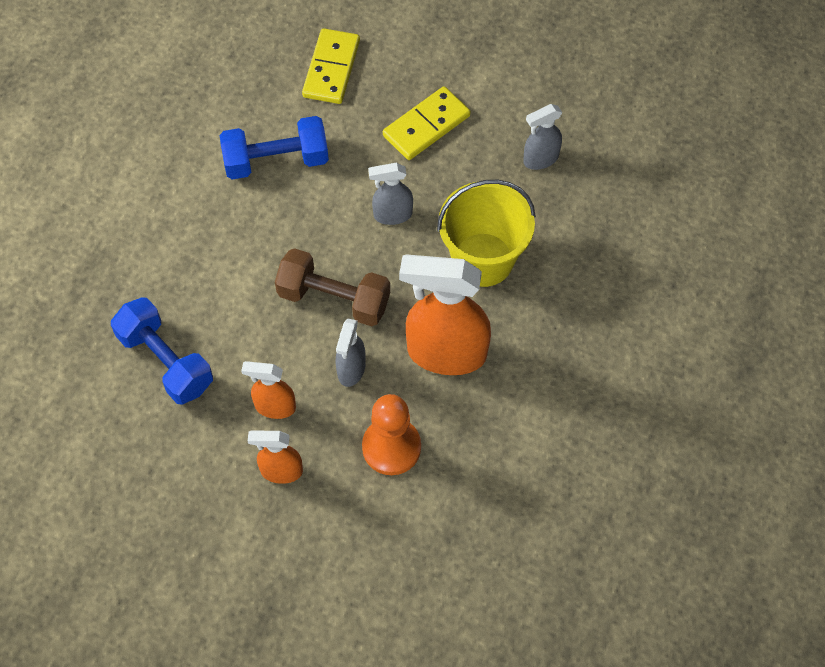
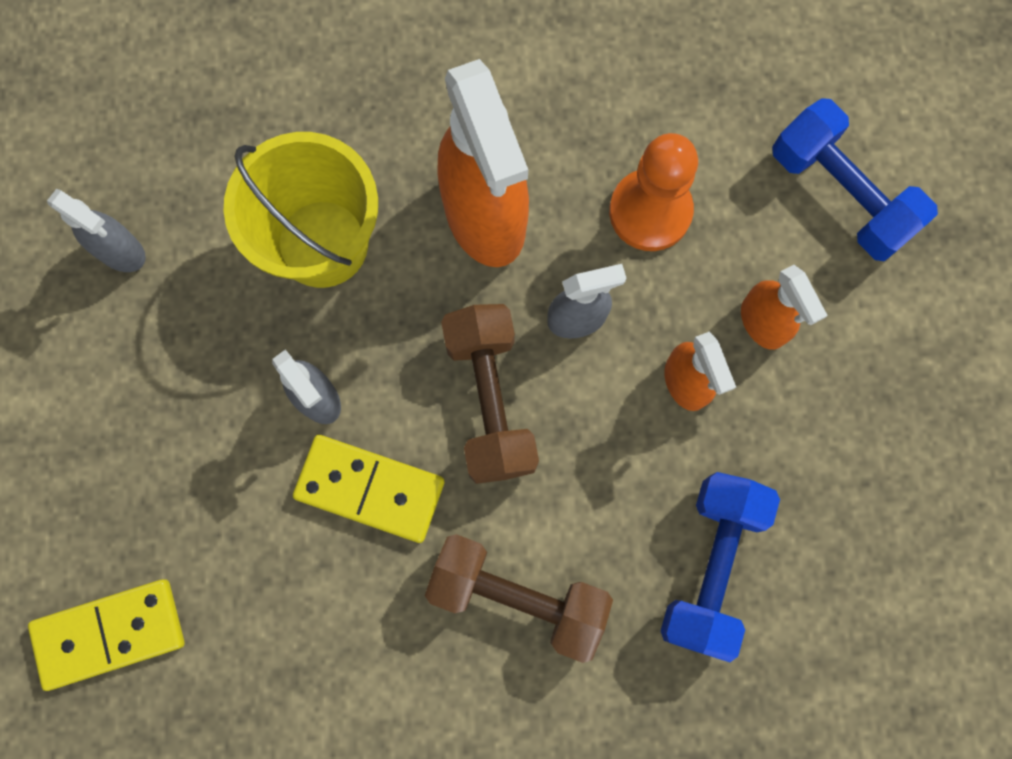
camera: 120 degrees left, 15 degrees up
blue dumbbell [220,116,329,180] -> blue dumbbell moved to [772,98,938,261]
yellow domino [383,86,471,160] -> yellow domino moved to [293,435,445,543]
none -> brown dumbbell [425,534,613,663]

